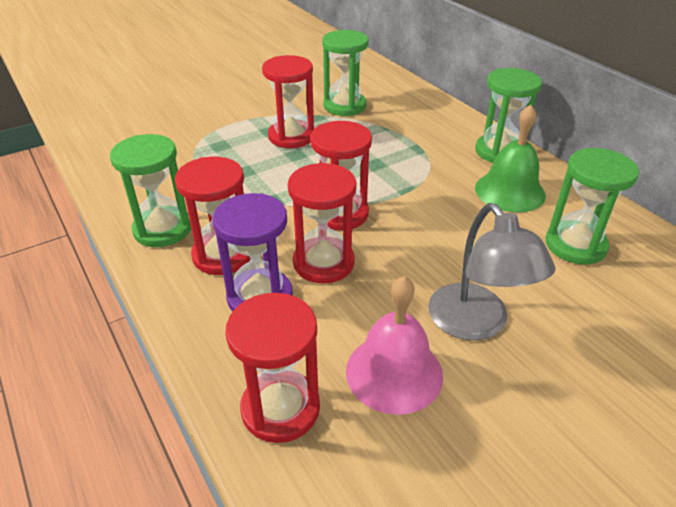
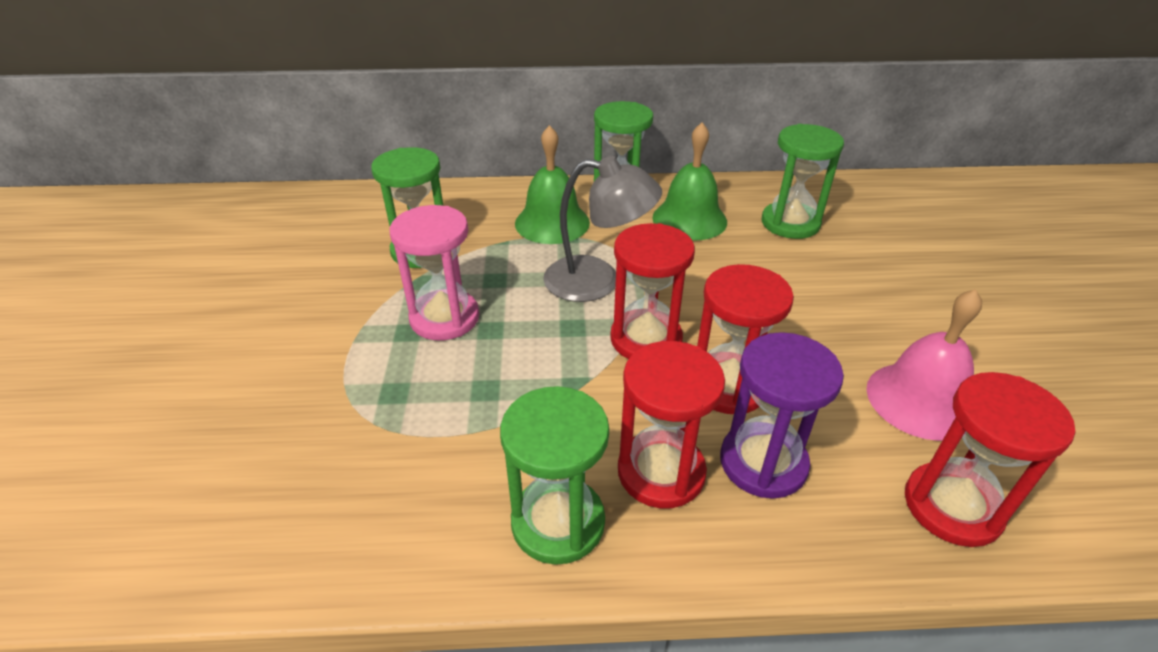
camera: 60 degrees left, 0 degrees up
red hourglass [262,55,314,148] -> pink hourglass [389,205,479,340]
grey lamp [428,203,556,340] -> grey lamp moved to [543,156,662,302]
none -> green bell [515,125,590,244]

